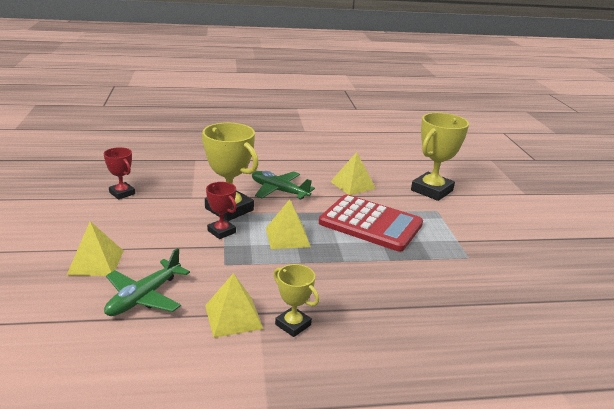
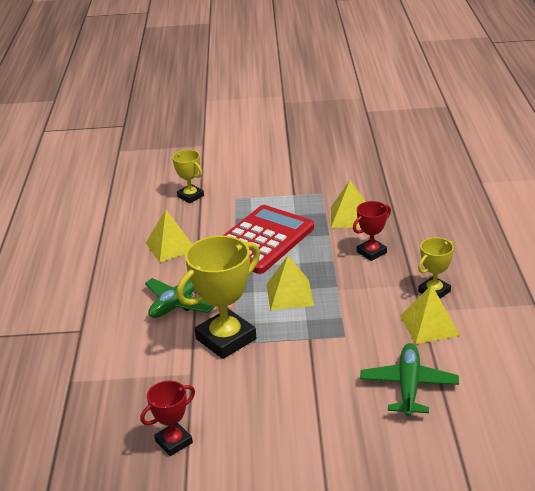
camera: 80 degrees left, 5 degrees up
yellow pyramid [67,221,123,276] -> yellow pyramid moved to [331,180,366,228]
green plane [104,248,190,316] -> green plane turned 120 degrees counterclockwise [360,343,459,417]
red trophy [206,182,237,239] -> red trophy moved to [353,201,391,261]
yellow trophy [411,113,469,201] -> yellow trophy [172,150,204,203], size x0.55

